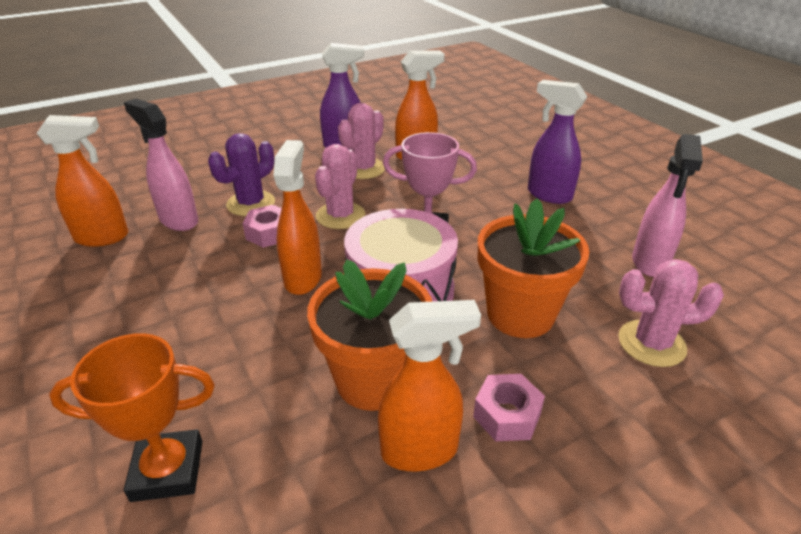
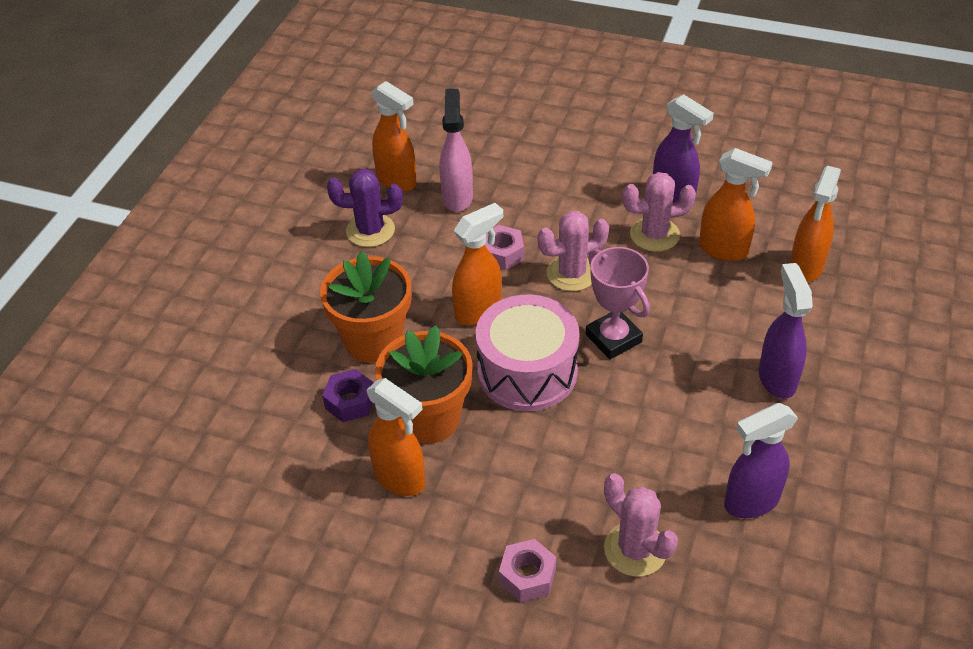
camera: 50 degrees right, 10 degrees up
orange trophy [49,333,215,502] -> none
purple cactus [208,133,275,216] -> purple cactus moved to [327,169,403,247]
pink nut [473,374,545,441] -> pink nut moved to [499,539,556,602]
orange flower pot [478,198,590,338] -> orange flower pot moved to [320,251,412,363]
pink spray bottle [632,134,703,277] -> purple spray bottle [724,403,798,518]
none -> purple nut [322,369,374,422]
none -> orange spray bottle [790,166,841,282]

